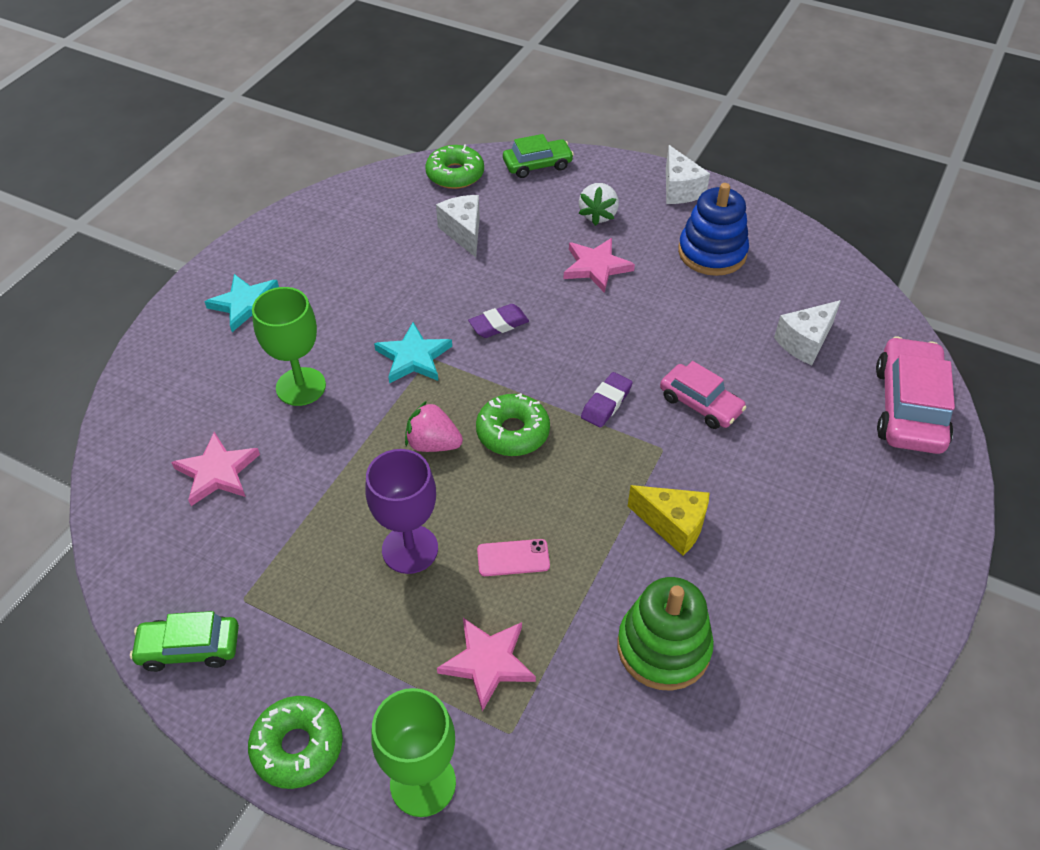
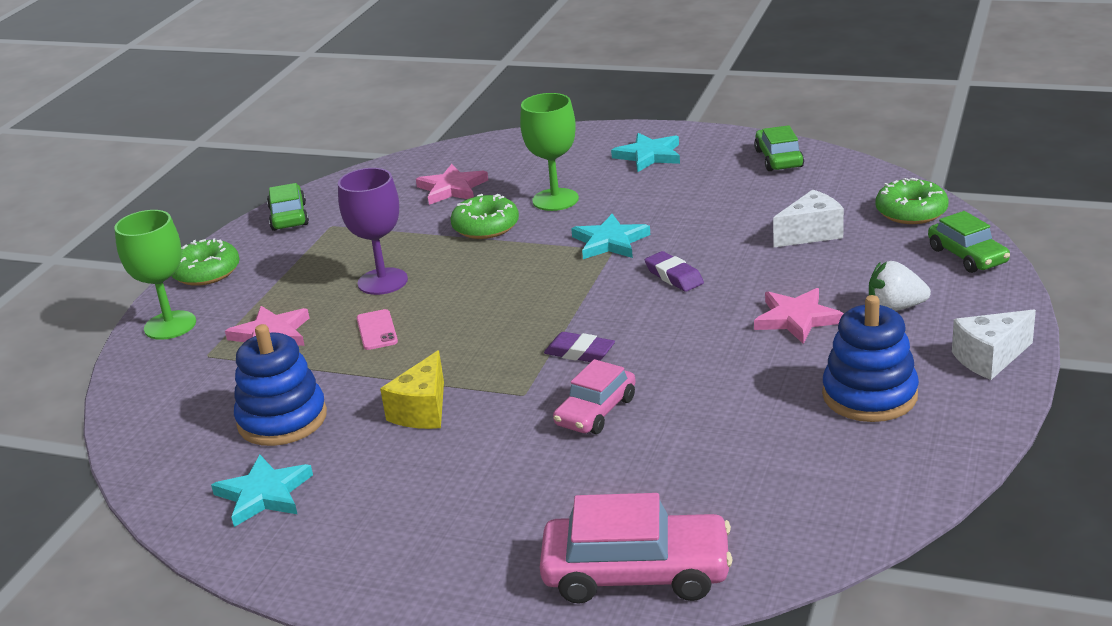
camera: 85 degrees right, 20 degrees down
pink strawberry [405,401,463,452] -> none
green donut [476,393,550,456] -> green donut moved to [450,194,519,239]
green stacking toy [617,577,714,691] -> blue stacking toy [234,324,327,446]
white cheese [774,300,841,365] -> none
none -> turquoise star [211,454,313,527]
none -> green car [754,125,804,171]

